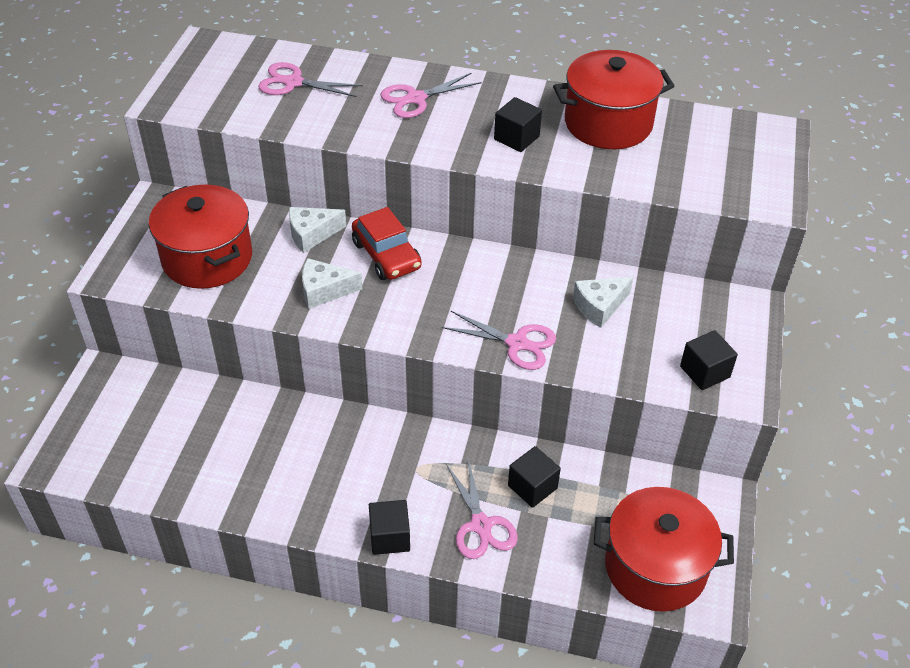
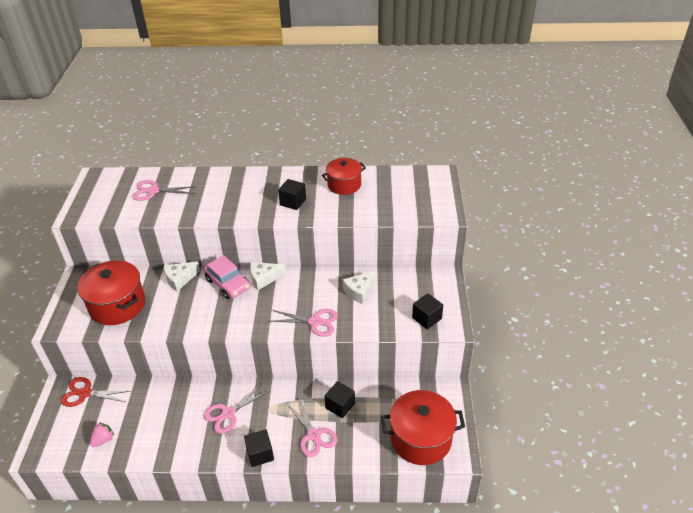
camera: 10 degrees left, 5 degrees down
white cheese [302,258,362,309] -> white cheese moved to [250,262,285,290]
red car [352,207,421,280] -> pink car [204,255,250,299]
pink scissors [381,72,482,118] -> pink scissors moved to [204,383,270,434]
red pot [553,50,674,149] -> red pot [322,158,366,195], size x0.65
none -> red scissors [61,377,131,407]
none -> pink strawberry [90,423,114,447]

